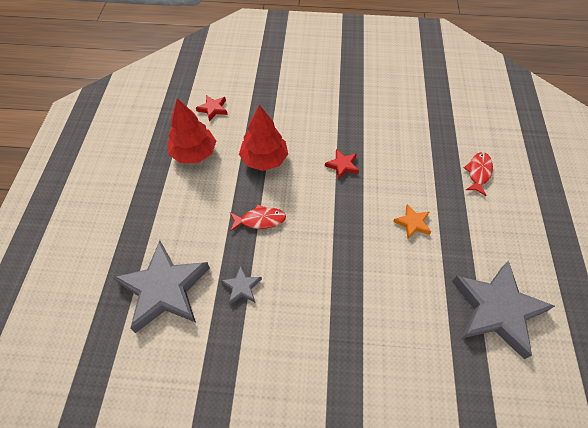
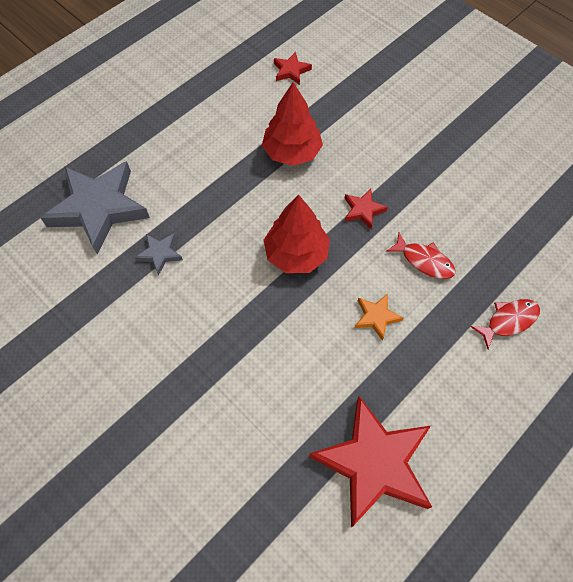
camera: 40 degrees right, 5 degrees up
red tree [168,98,216,163] -> red tree moved to [263,194,330,273]
red fish [230,204,286,231] -> red fish moved to [386,233,456,279]
grey star [452,260,555,359] -> red star [309,396,432,528]

